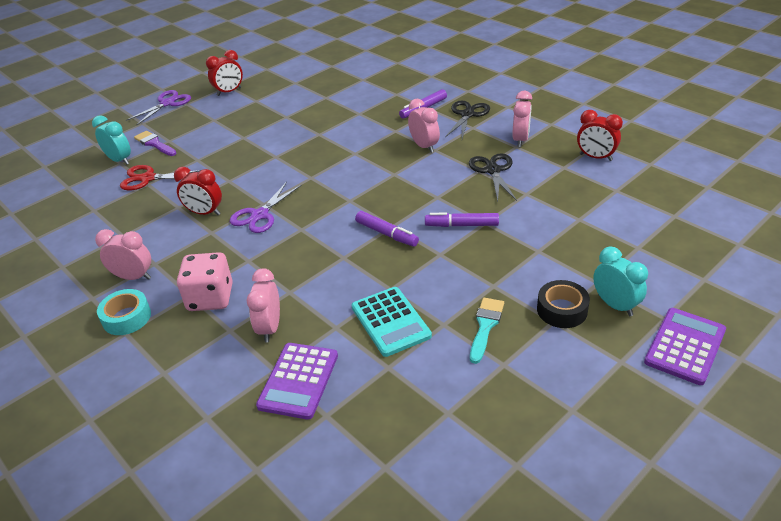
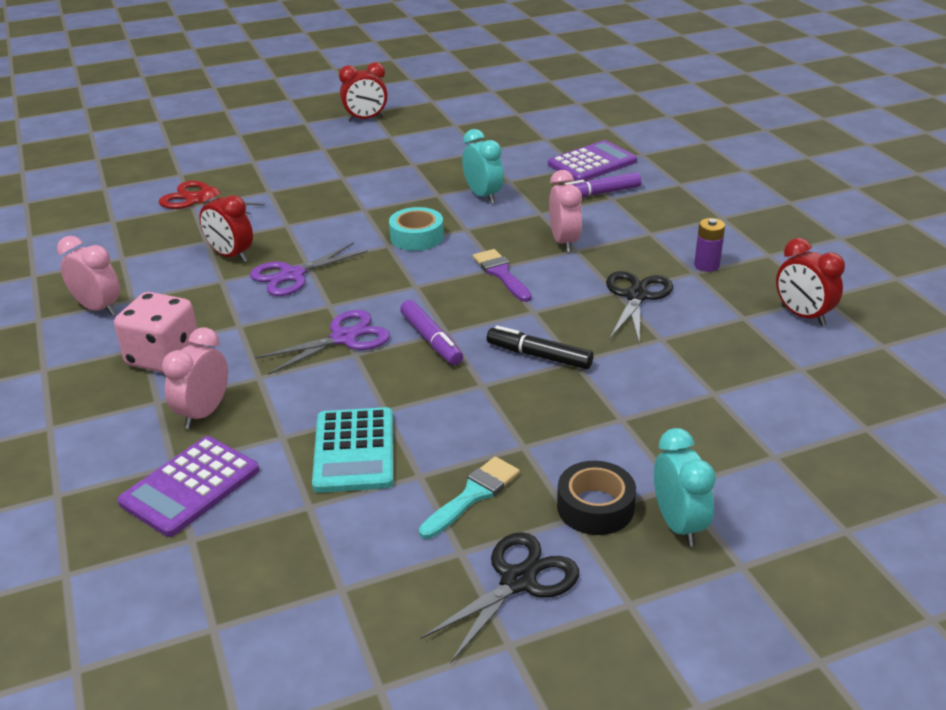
camera: 20 degrees right, 5 degrees down
turquoise clock [92,115,131,165] -> turquoise clock moved to [462,129,504,204]
turquoise tape [97,289,151,335] -> turquoise tape moved to [389,207,444,251]
purple scissors [126,90,191,125] -> purple scissors moved to [255,310,390,375]
purple brush [134,131,177,156] -> purple brush moved to [473,249,532,302]
purple marker [425,213,499,227] -> black marker [487,326,593,369]
black scissors [445,100,490,139] -> black scissors moved to [420,532,579,663]
pink clock [512,91,532,147] -> purple battery [694,218,725,272]
purple calculator [644,308,726,385] -> purple calculator moved to [548,140,637,181]

